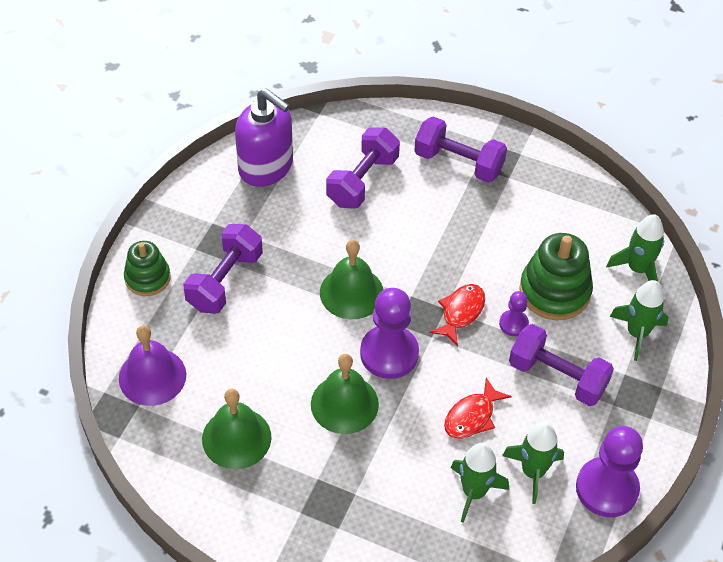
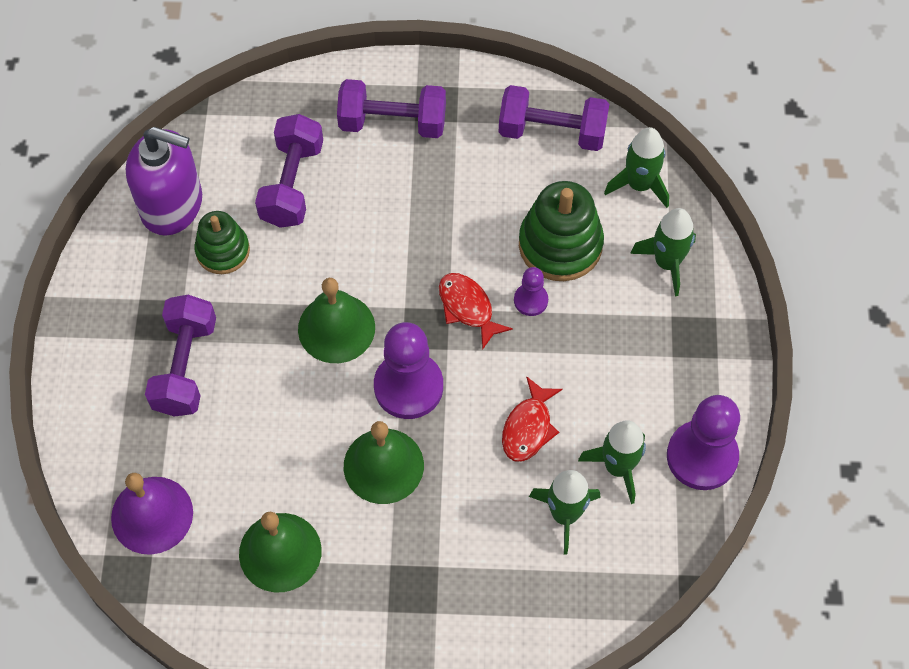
camera: 20 degrees left, 10 degrees up
green stacking toy [124,241,171,296] -> green stacking toy moved to [194,211,250,274]
red fish [429,284,485,346] -> red fish turned 45 degrees counterclockwise [439,273,513,350]
purple dumbbell [509,324,614,406] -> purple dumbbell moved to [499,85,609,151]

